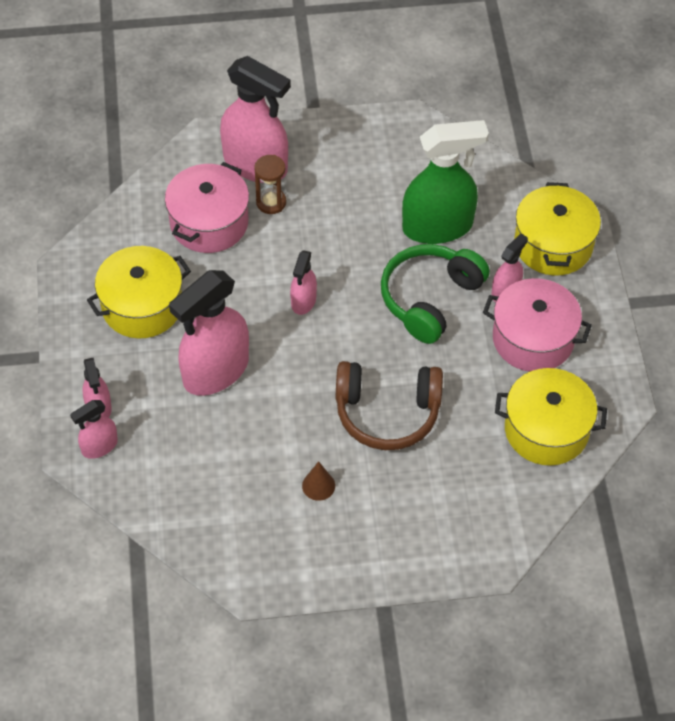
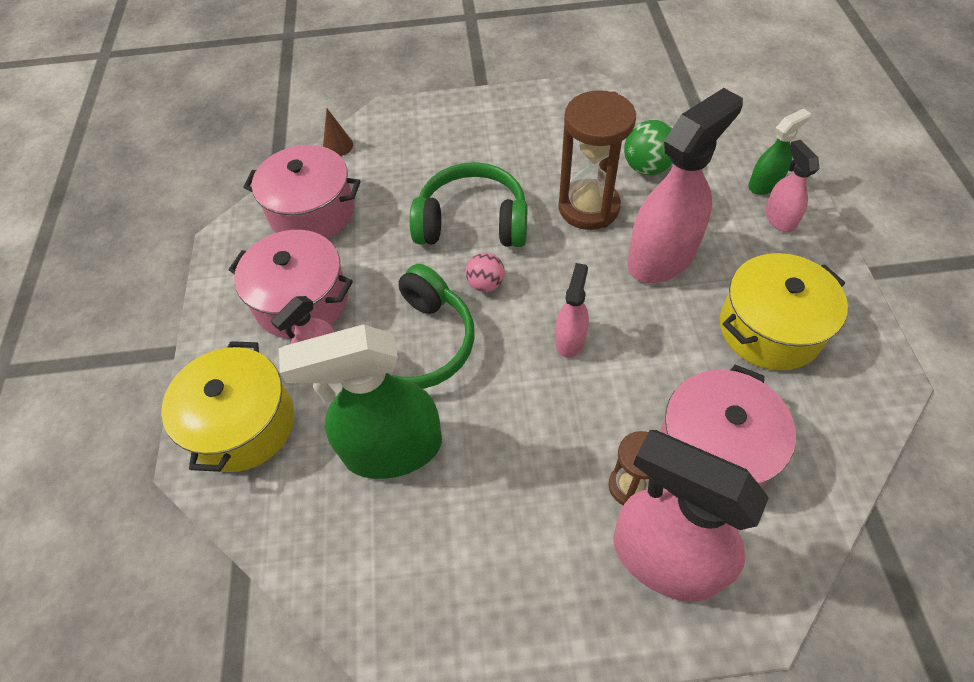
camera: 175 degrees left, 0 degrees up
pink spray bottle [70,400,118,459] -> green spray bottle [748,109,811,195]
brown cone [302,461,335,501] -> brown cone moved to [323,109,353,156]
brown headphones [336,361,443,450] -> green headphones [409,162,527,247]
yellow pot [495,368,607,466] -> pink pot [243,145,361,238]
none -> pink ball [466,253,505,292]
none -> brown hourglass [558,90,636,230]
none -> green ball [624,120,673,175]

